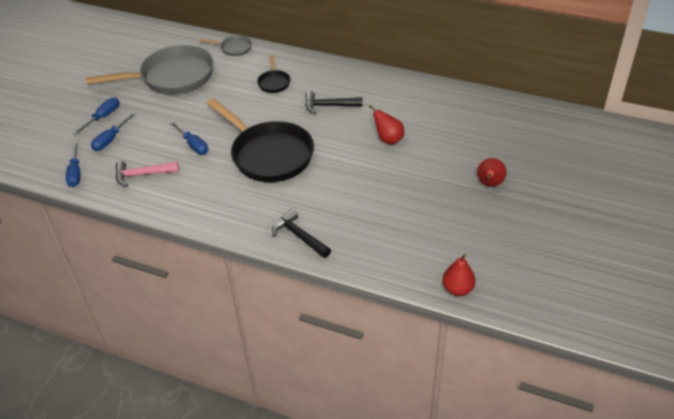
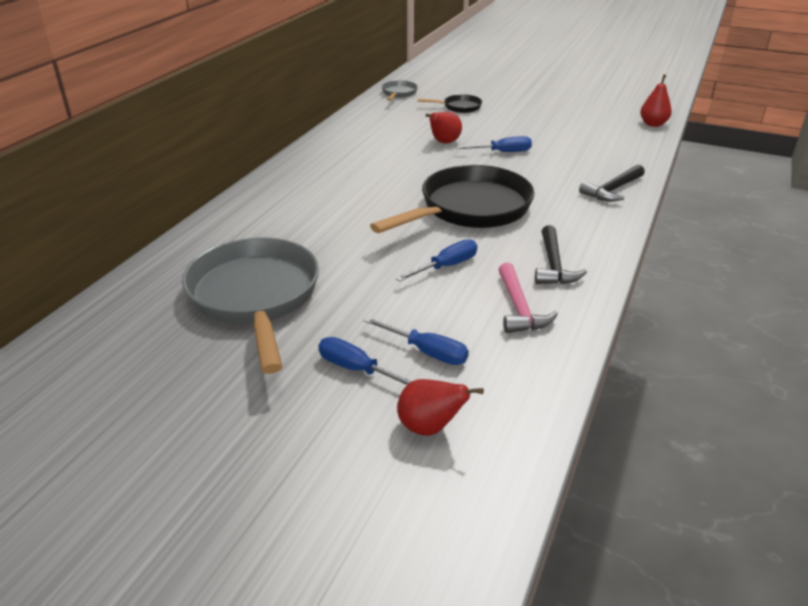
camera: 90 degrees left, 10 degrees down
blue screwdriver [66,141,80,187] -> blue screwdriver moved to [456,136,532,152]
grey pan [199,36,252,56] -> grey pan moved to [382,80,418,101]
black pan [257,55,290,93] -> black pan moved to [418,94,482,113]
black hammer [305,91,363,114] -> black hammer moved to [535,225,587,284]
red pear [477,158,507,187] -> red pear moved to [397,379,484,436]

